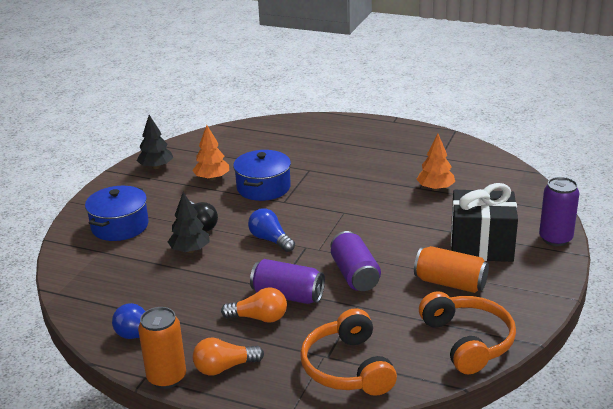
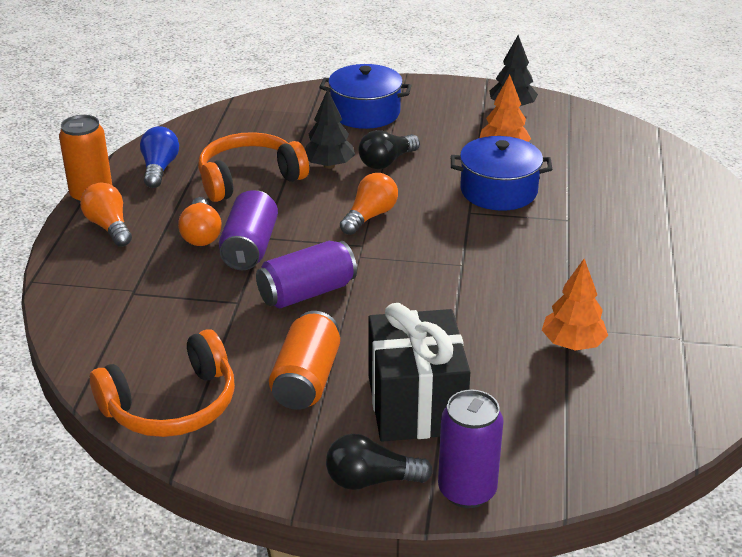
camera: 75 degrees right, 5 degrees up
blue light bulb [248,208,295,252] -> orange light bulb [340,173,398,235]
orange headphones [300,308,397,396] -> orange headphones moved to [198,132,309,202]
none -> black light bulb [326,434,433,490]

